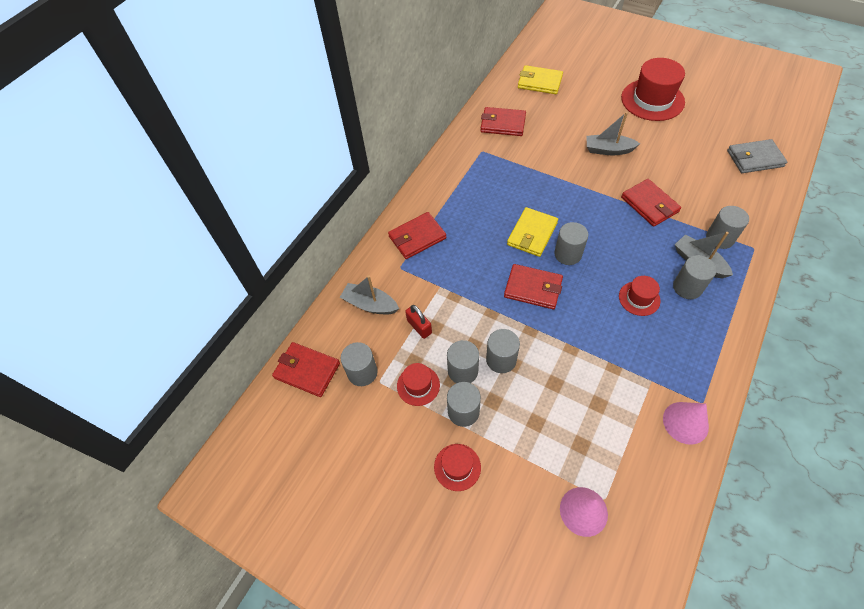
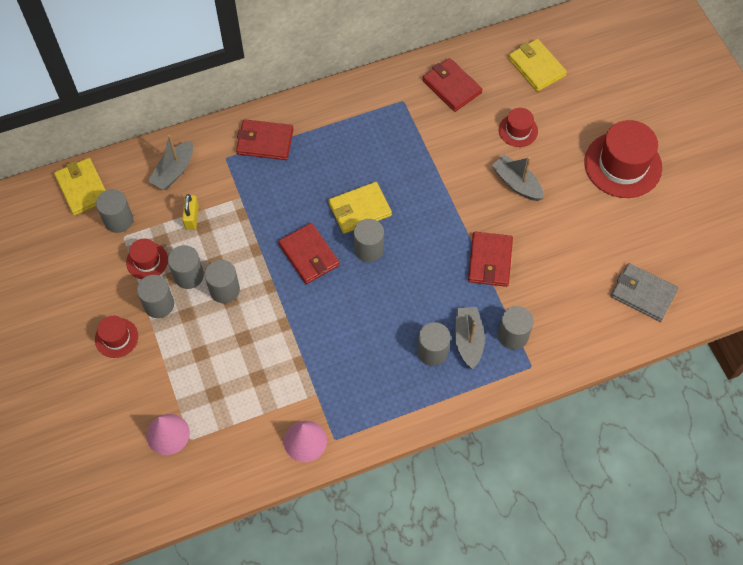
camera: 35 degrees right, 5 degrees up
red wallet [272,342,340,397] -> yellow wallet [54,158,106,216]
grey boat [340,275,399,314] -> grey boat turned 120 degrees counterclockwise [148,135,193,190]
red padlock [405,305,432,339] -> yellow padlock [182,194,199,230]
red hat [619,276,660,316] -> red hat moved to [499,108,538,147]

